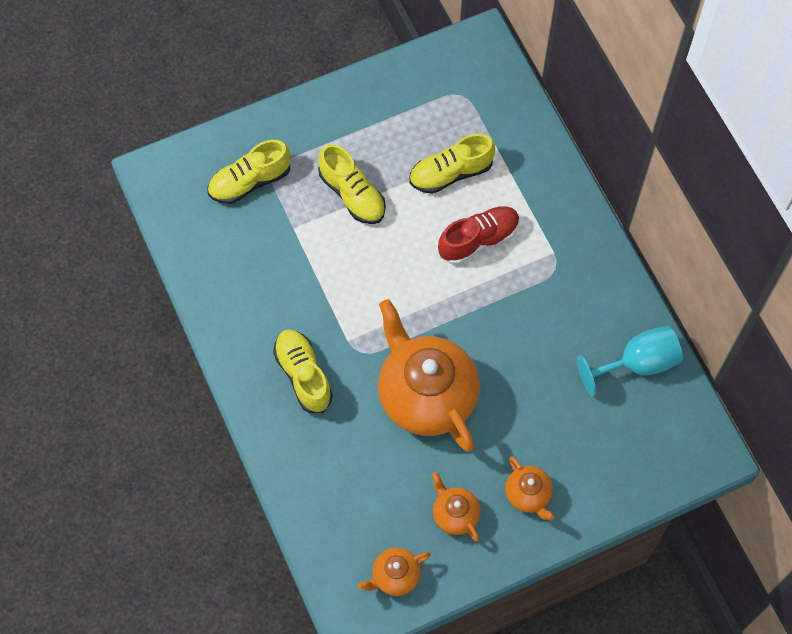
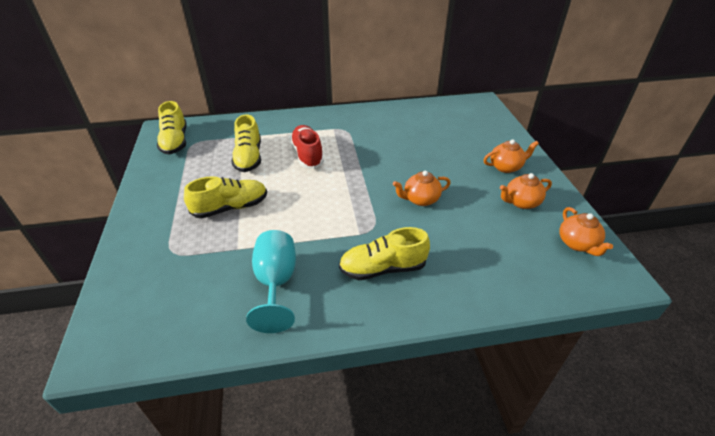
camera: 75 degrees left, 25 degrees down
yellow shoe [208,140,291,204] -> yellow shoe moved to [157,101,187,154]
orange teapot [378,299,479,452] -> orange teapot [393,171,451,206], size x0.46
turquoise goblet [577,326,683,397] -> turquoise goblet moved to [246,230,296,333]

